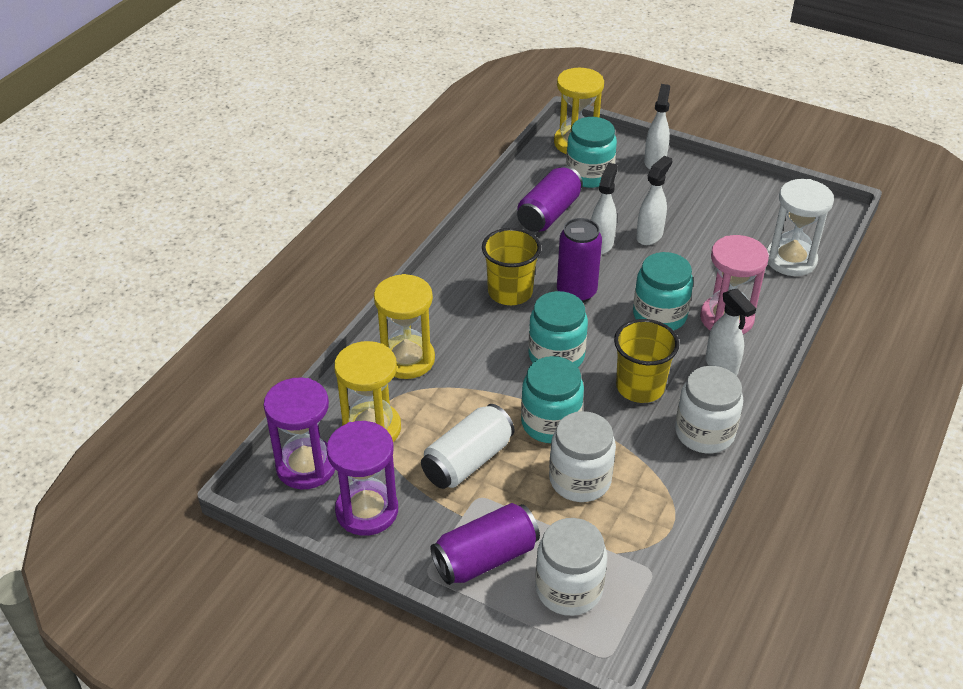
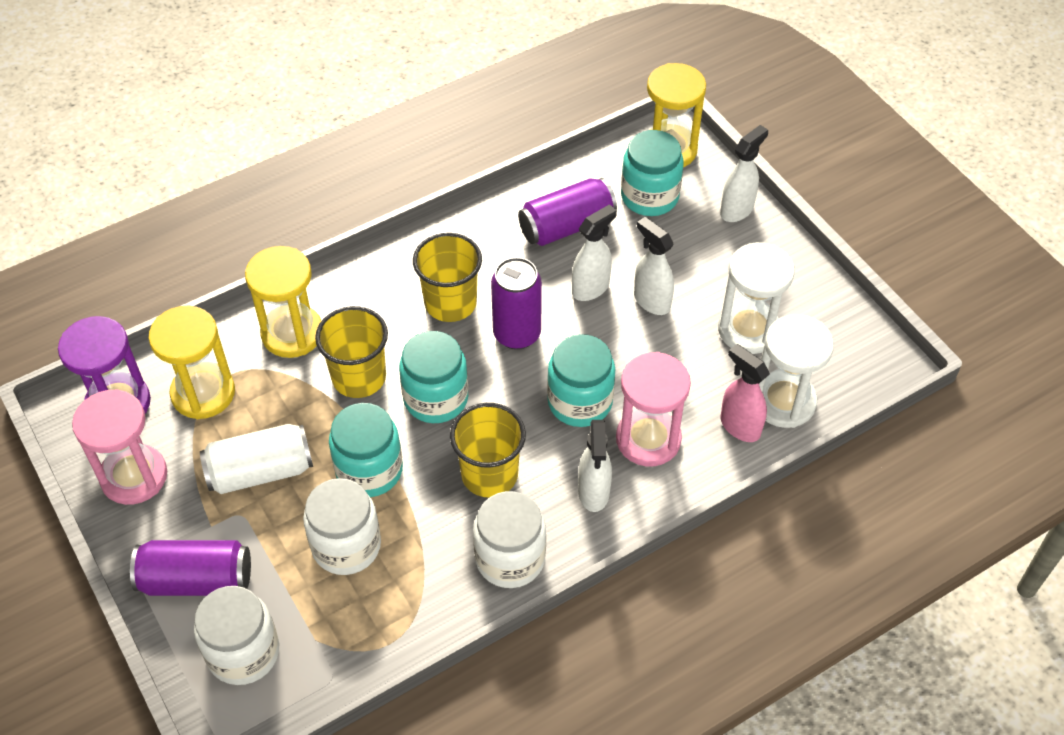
camera: 30 degrees right, 10 degrees up
purple hourglass [326,421,398,536] -> pink hourglass [72,389,167,505]
white spray bottle [636,156,672,245] -> white spray bottle turned 105 degrees counterclockwise [634,217,674,315]
none -> yellow cup [315,306,388,398]
none -> white hourglass [718,242,795,354]
none -> pink spray bottle [721,344,770,442]

